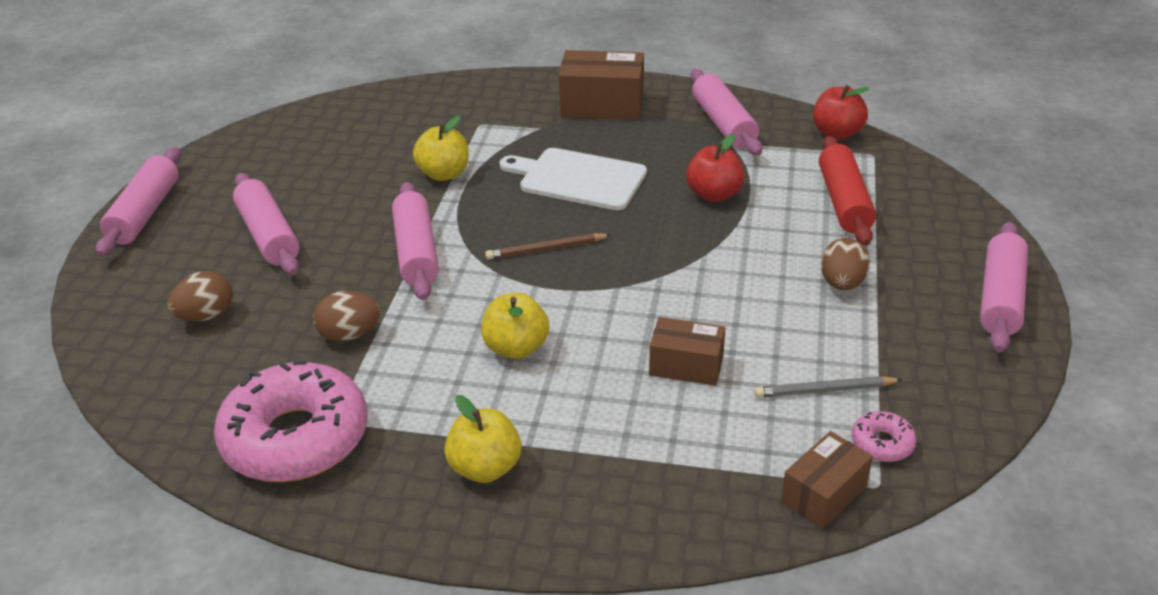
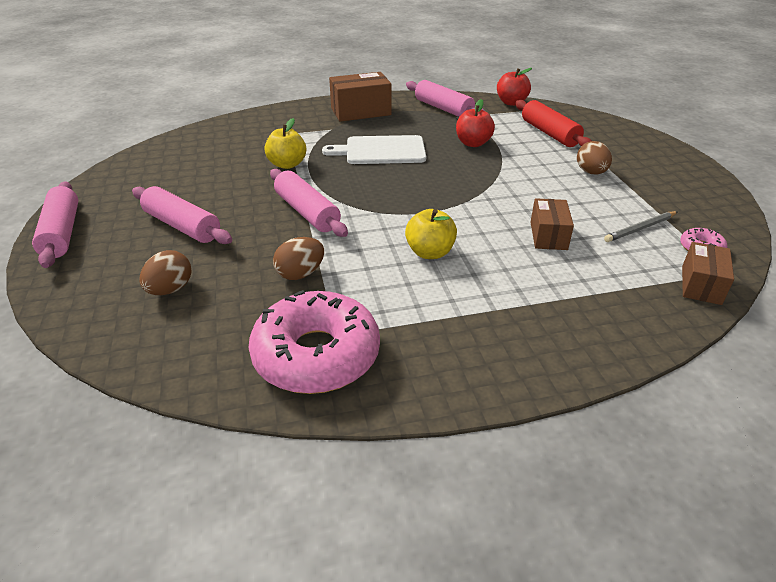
camera: 25 degrees left, 0 degrees up
yellow apple [444,395,521,483] -> none
brown pencil [485,233,610,260] -> none
brown box [649,317,725,386] -> brown box turned 75 degrees counterclockwise [531,198,574,250]
pink rolling pin [980,222,1028,352] -> none

